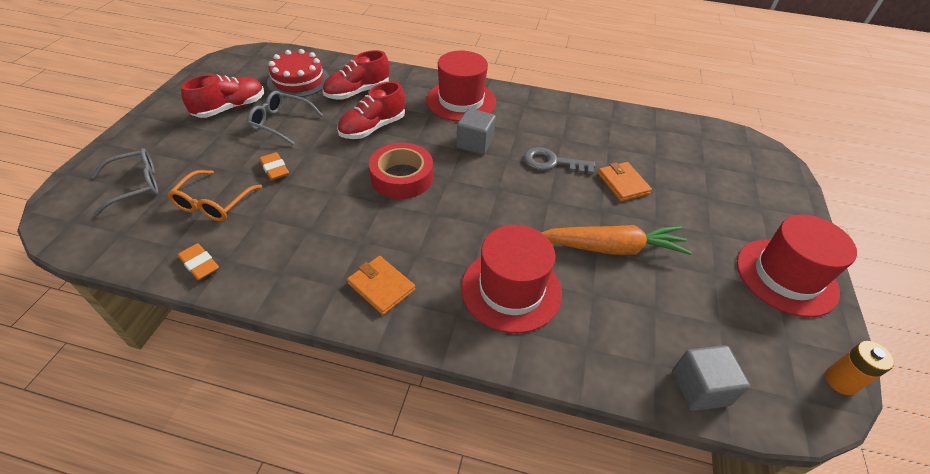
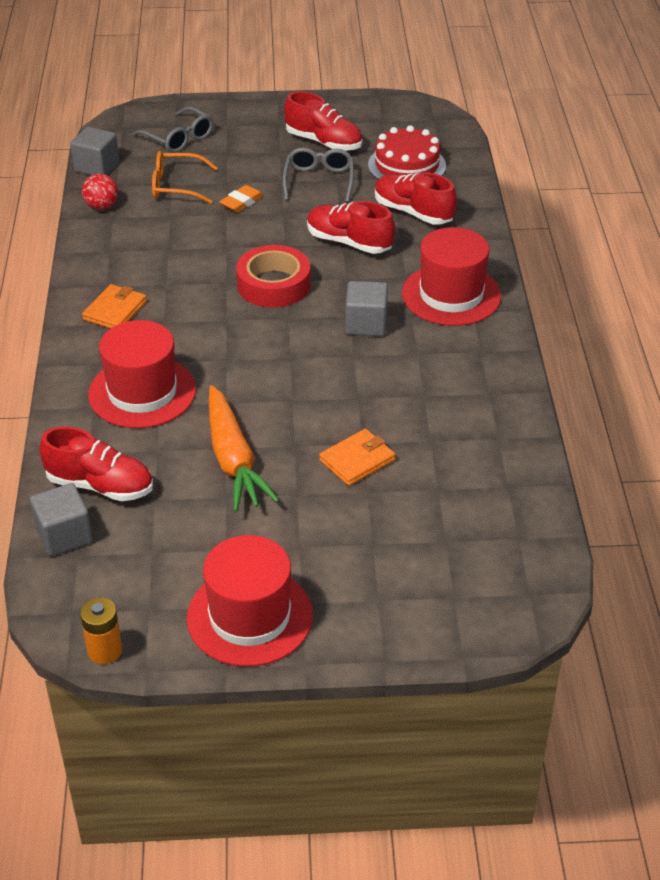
camera: 75 degrees right, 5 degrees down
orange eraser [178,243,219,280] -> red ball [82,173,118,210]
grey key [524,147,595,174] -> none
none -> red shoe [39,426,153,501]
none -> grey cube [70,127,119,175]

